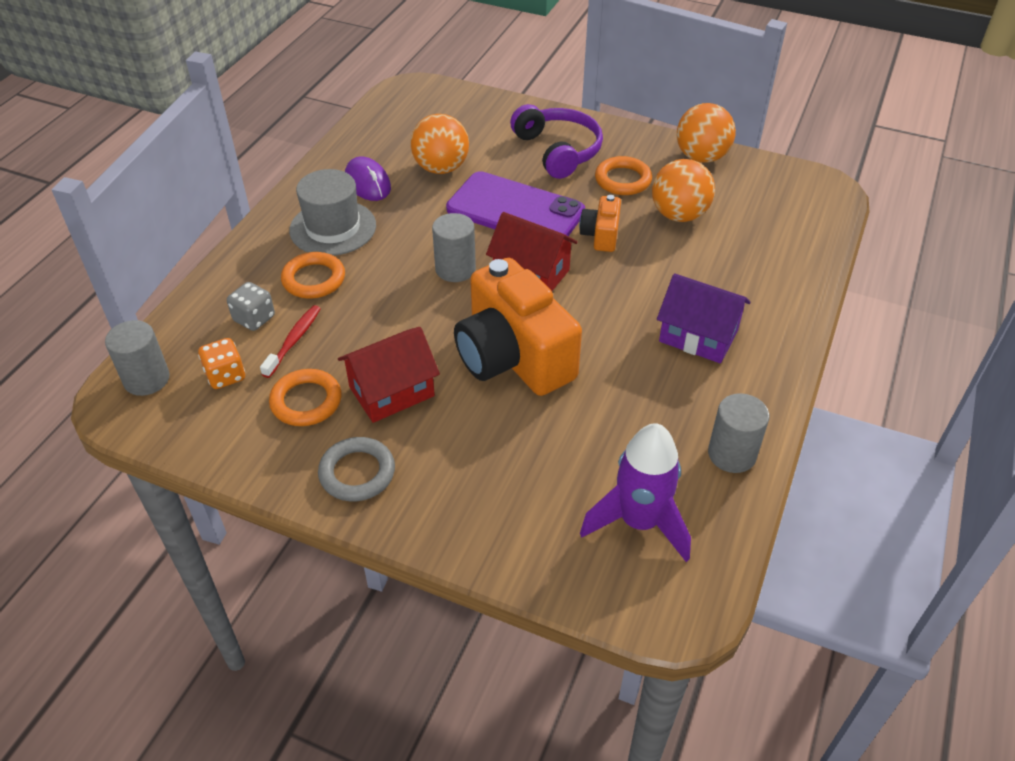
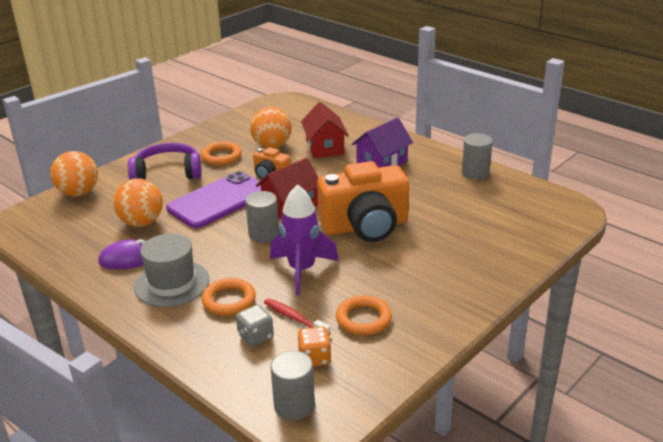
camera: 70 degrees left, 15 degrees down
grey ring [318,437,395,501] -> none
red house [338,327,440,423] -> red house moved to [301,102,349,158]
purple rocket [580,423,691,562] -> purple rocket moved to [270,184,339,296]
orange ball [677,103,736,163] -> orange ball moved to [50,151,98,196]

